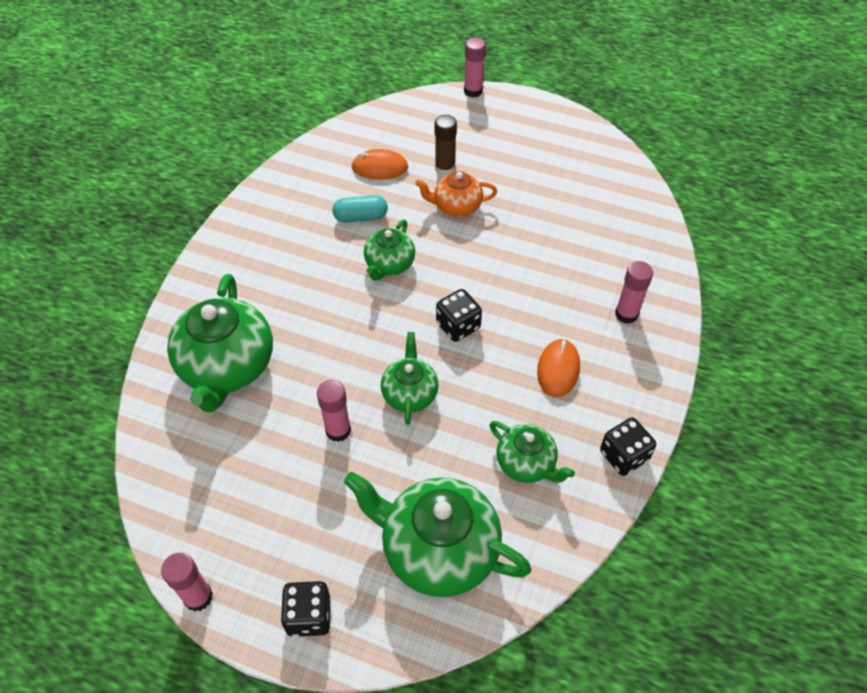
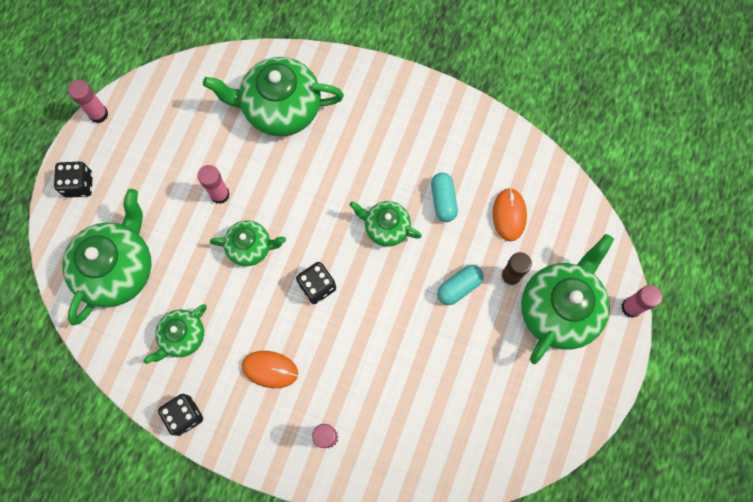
camera: 90 degrees right, 20 degrees up
orange teapot [415,171,497,217] -> turquoise capsule [437,265,484,305]
none -> green teapot [521,234,614,364]

